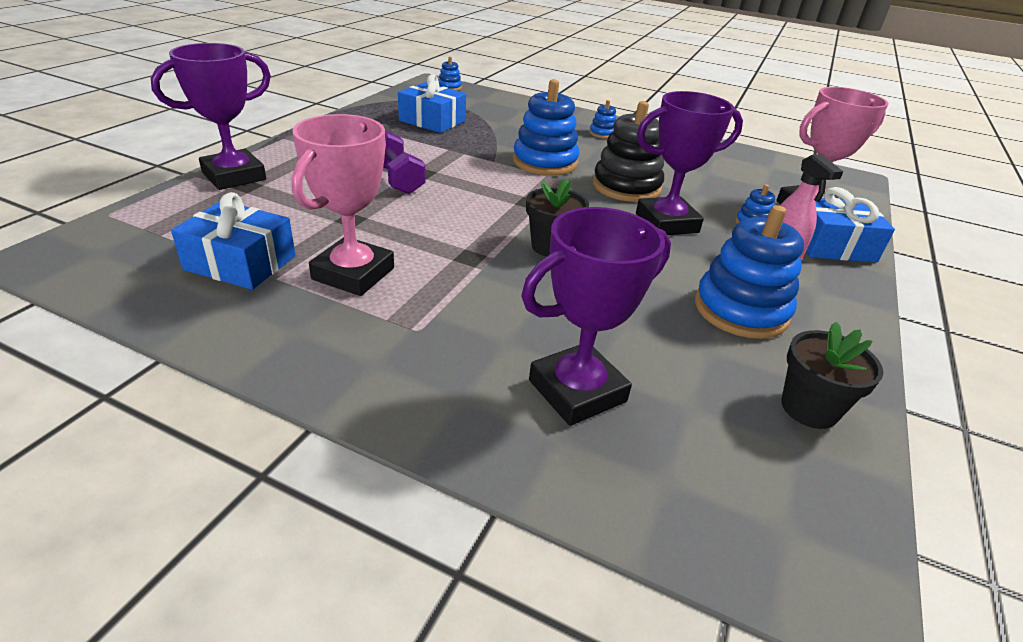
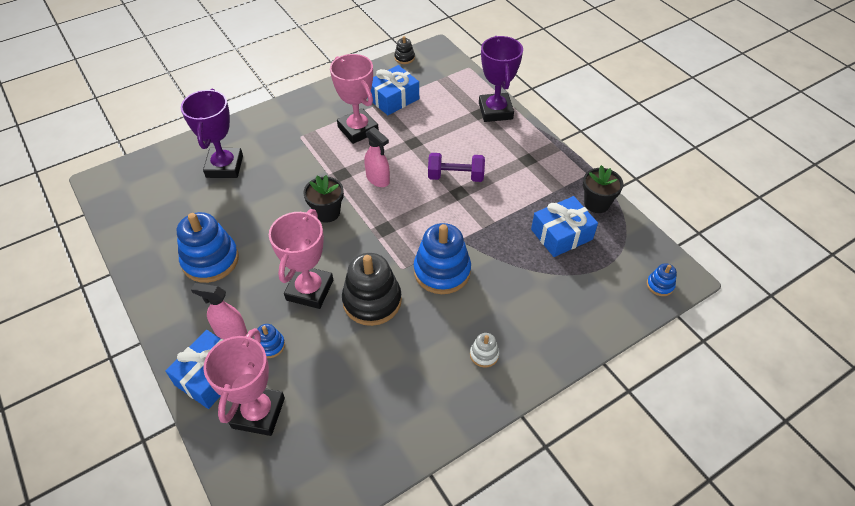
camera: 125 degrees right, 15 degrees up
blue stacking toy [589,100,616,139] -> white stacking toy [470,333,499,367]
purple trophy [636,91,743,235] -> pink trophy [269,209,333,309]
black flower pot [781,322,884,429] -> black flower pot moved to [583,165,623,213]
none -> pink spray bottle [364,127,390,187]
none -> black stacking toy [394,36,415,64]

